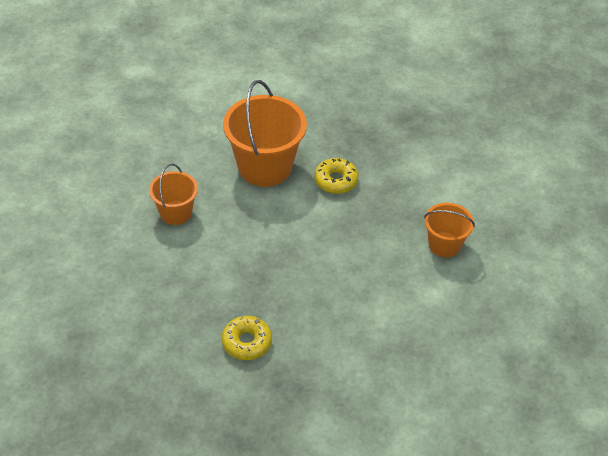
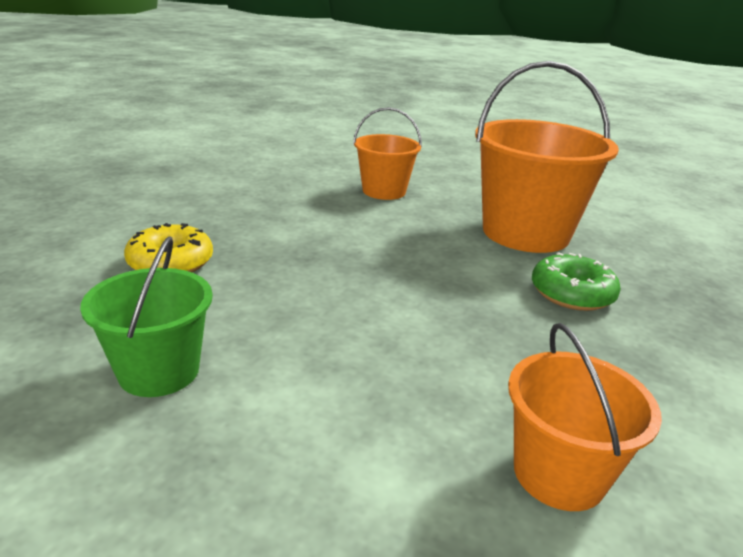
camera: 70 degrees right, 20 degrees down
yellow donut [314,158,359,194] -> green donut [532,252,621,311]
none -> green bucket [80,236,213,397]

